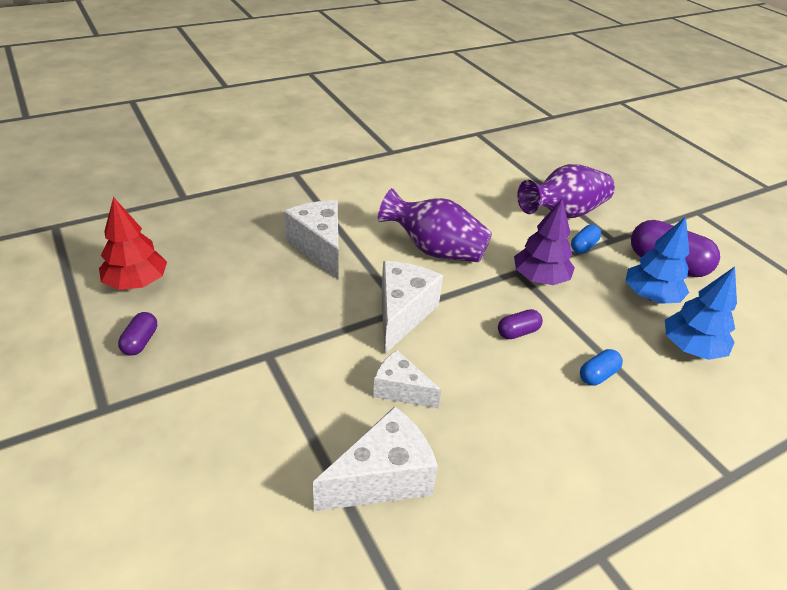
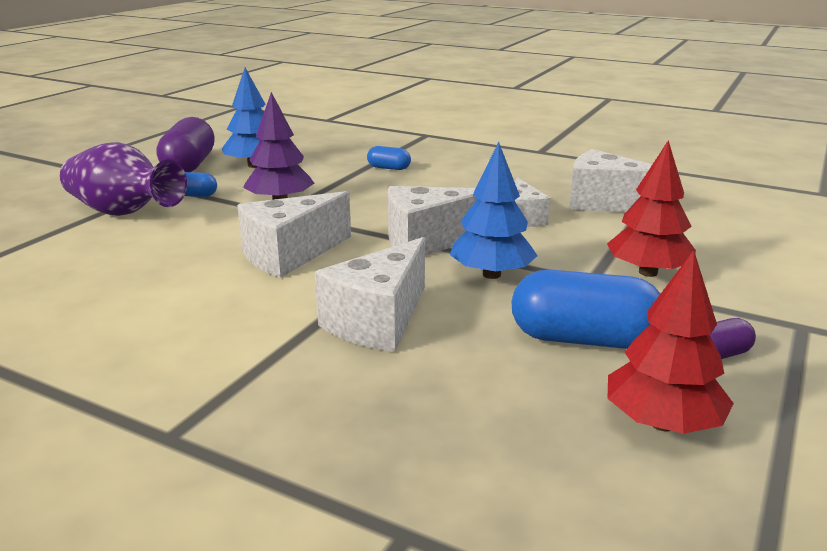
camera: 120 degrees left, 15 degrees down
purple vase [378,188,492,262] -> white cheese [237,191,351,278]
purple capsule [498,309,543,339] -> none
blue tree [665,267,737,360] -> blue tree moved to [449,142,538,279]
none -> blue capsule [511,270,661,349]
none -> red tree [607,140,696,277]

